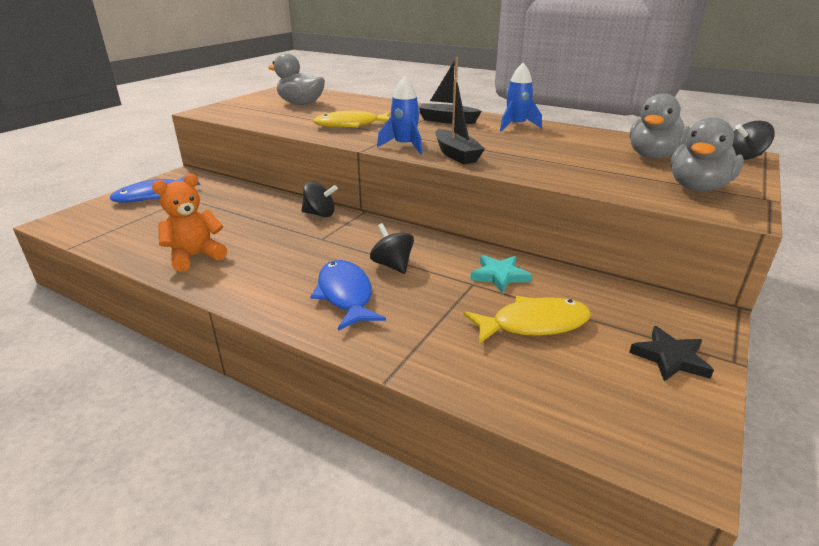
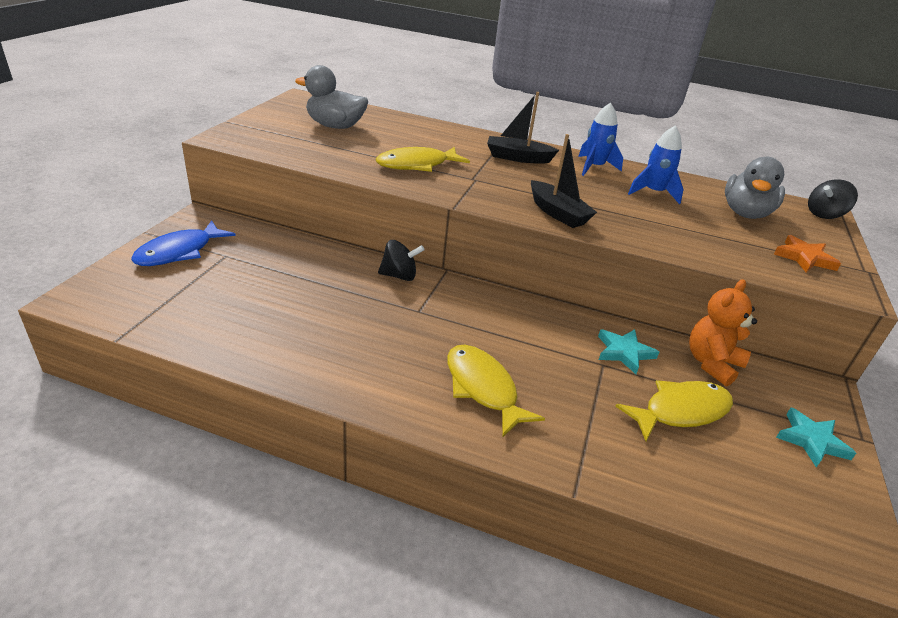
camera: 15 degrees left, 5 degrees up
orange teddy bear [152,174,227,272] -> orange teddy bear moved to [689,279,757,387]
blue fish [310,260,386,331] -> yellow fish [447,345,545,438]
black spinning top [370,223,414,274] -> none
blue rocket [377,76,422,154] -> blue rocket moved to [628,125,684,204]
black star [629,326,714,382] -> turquoise star [776,407,856,467]
grey duck [671,117,744,192] -> orange star [774,235,841,272]

